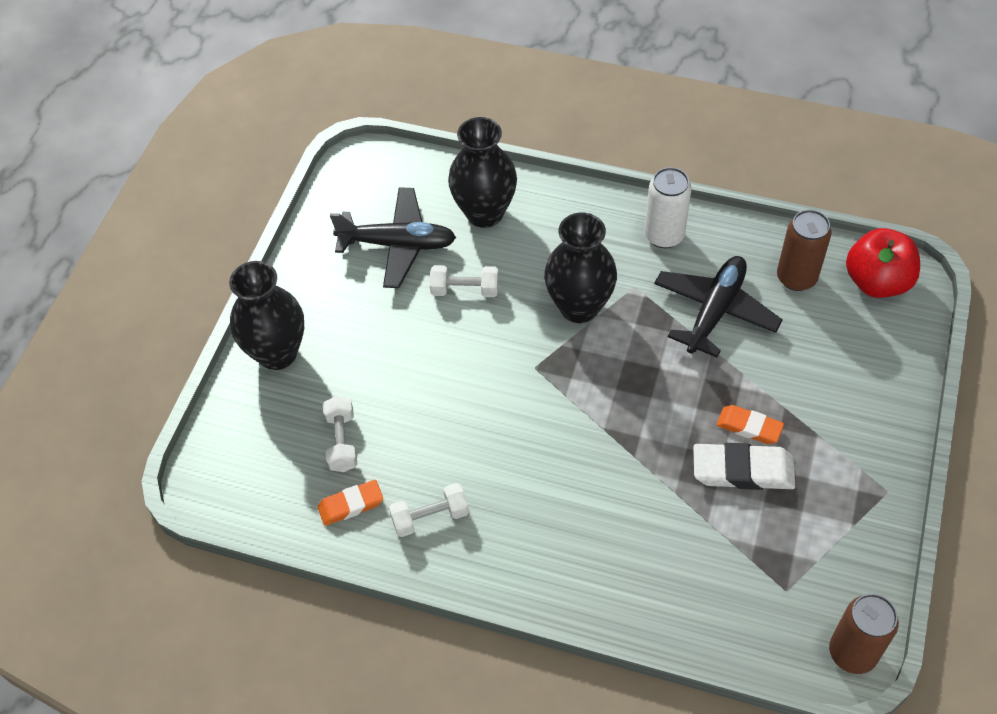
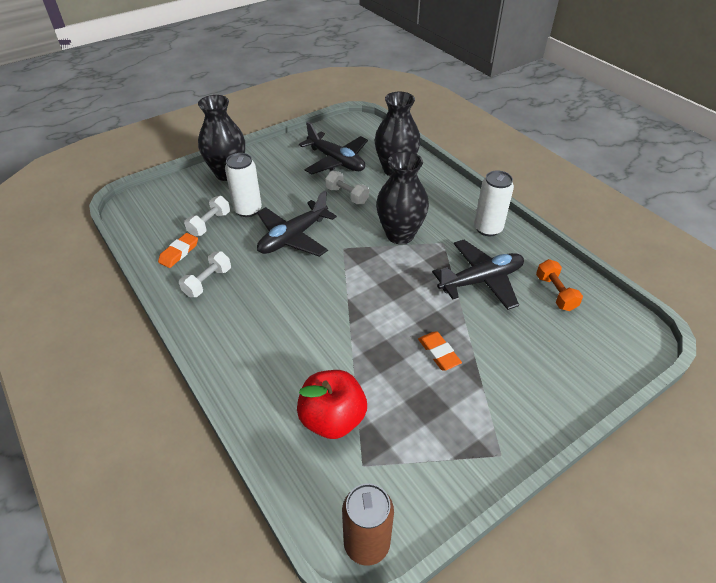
camera: 35 degrees right, 10 degrees down
orange eraser [317,480,383,526] -> orange eraser turned 75 degrees counterclockwise [158,233,198,268]
white dumbbell [389,483,469,537] -> white dumbbell turned 75 degrees counterclockwise [179,251,231,297]
white eraser [693,443,795,490] -> none
brown can [777,209,832,291] -> orange dumbbell [536,259,583,311]
red apple [846,228,920,298] -> red apple moved to [297,370,367,439]
none -> white can [225,153,262,217]
none -> black plane [257,191,337,257]

